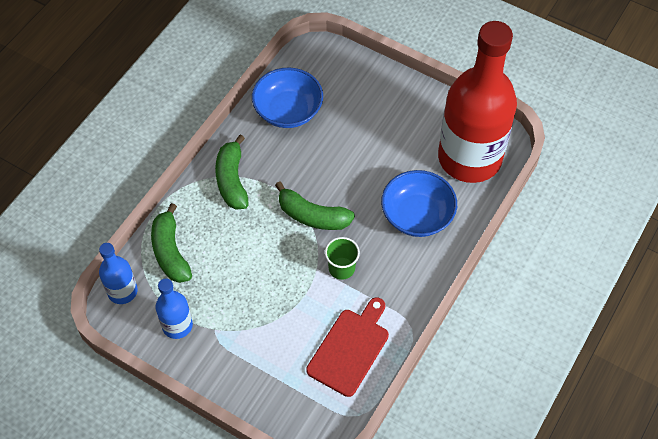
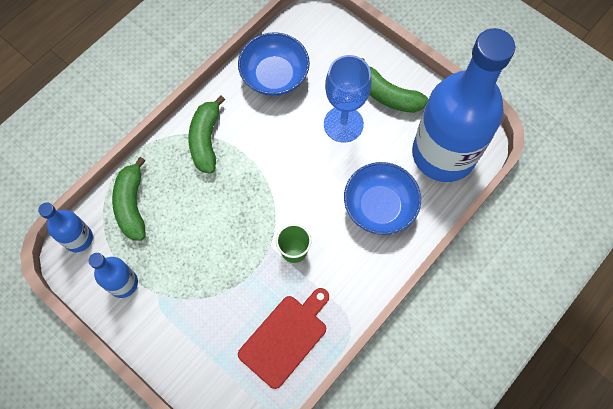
camera: 10 degrees right, 10 degrees up
green banana [275,182,355,230] -> green banana moved to [362,58,429,113]
red bottle [438,21,517,183] -> blue bottle [412,28,515,182]
none -> blue goblet [324,55,371,143]

